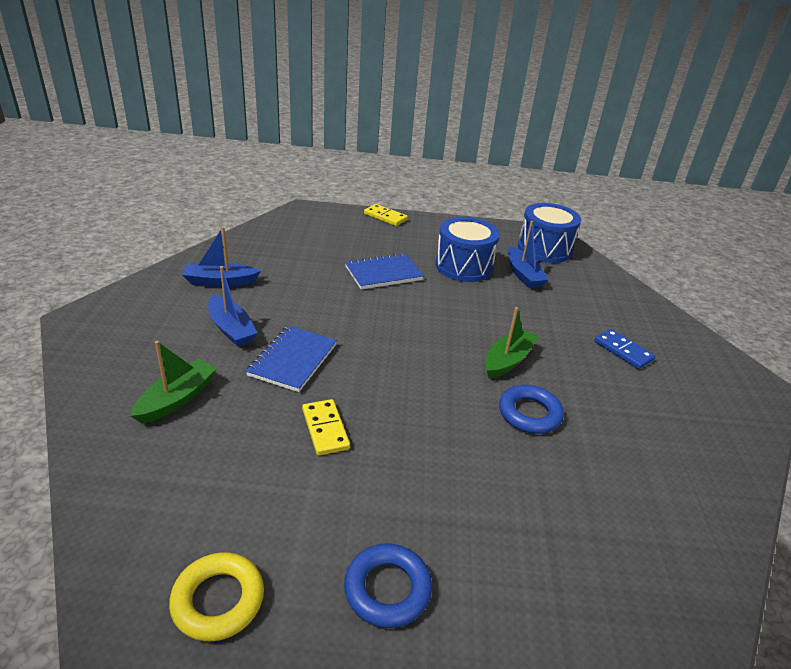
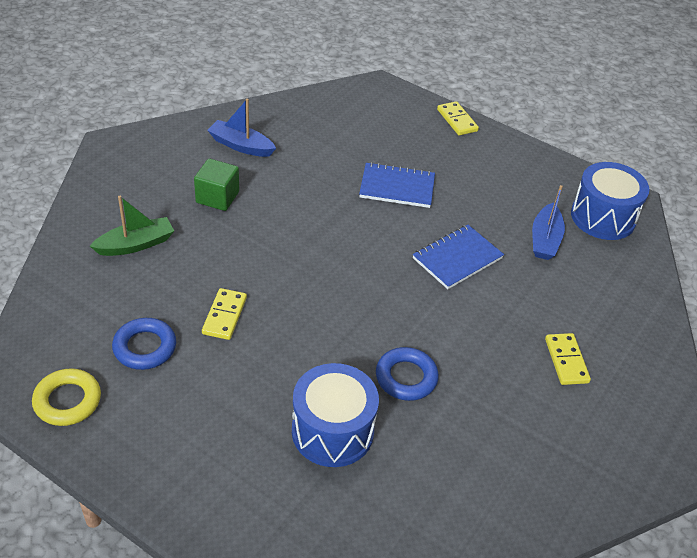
camera: 30 degrees right, 10 degrees up
blue boat [208,266,257,347] -> green cube [194,158,239,211]
blue notebook [246,326,337,392] -> blue notebook moved to [413,225,504,289]
blue ring [344,543,432,628] -> blue ring moved to [112,318,176,370]
blue drum [435,217,500,282] -> blue drum moved to [292,363,379,467]
green boat [485,307,538,379] -> none
blue domino [594,329,655,369] -> yellow domino [545,333,591,385]

